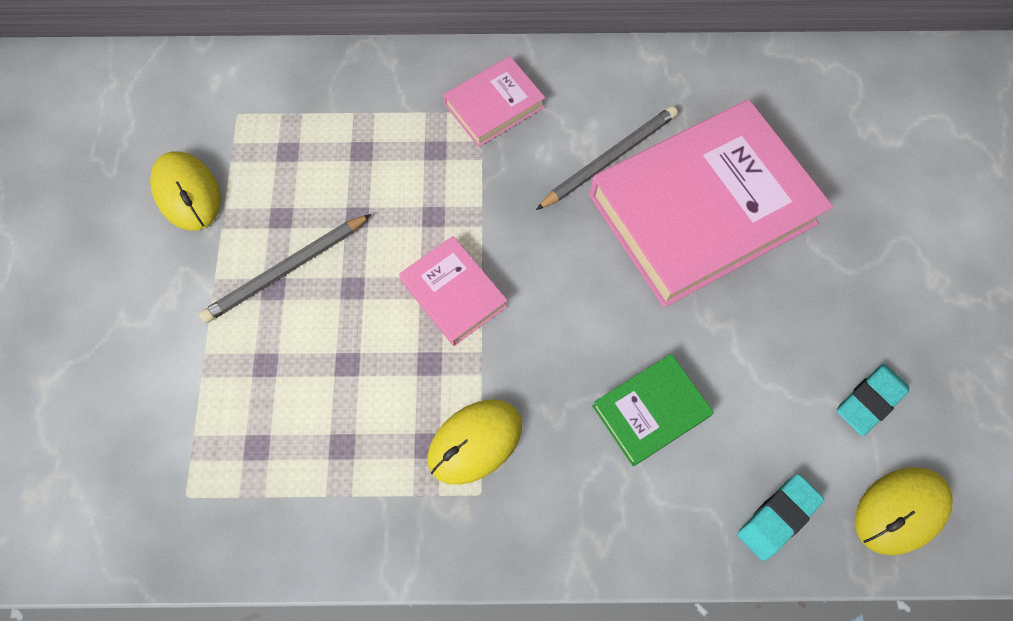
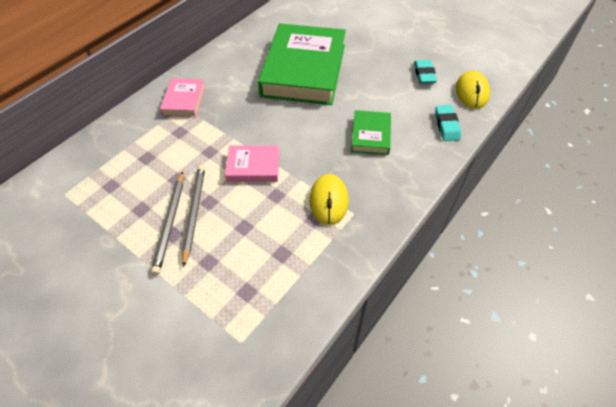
camera: 50 degrees left, 15 degrees down
yellow mouse [150,151,221,231] -> none
grey pencil [536,106,678,210] -> grey pencil moved to [182,165,205,268]
pink book [589,99,833,307] -> green book [258,23,346,105]

